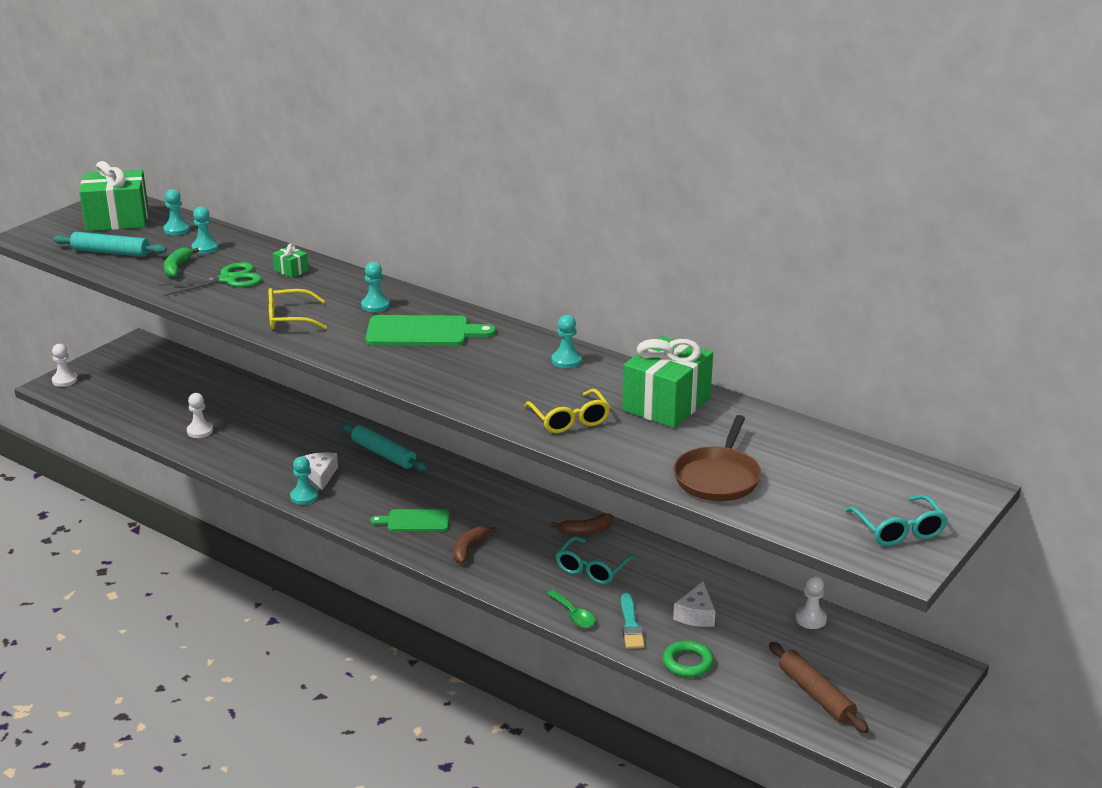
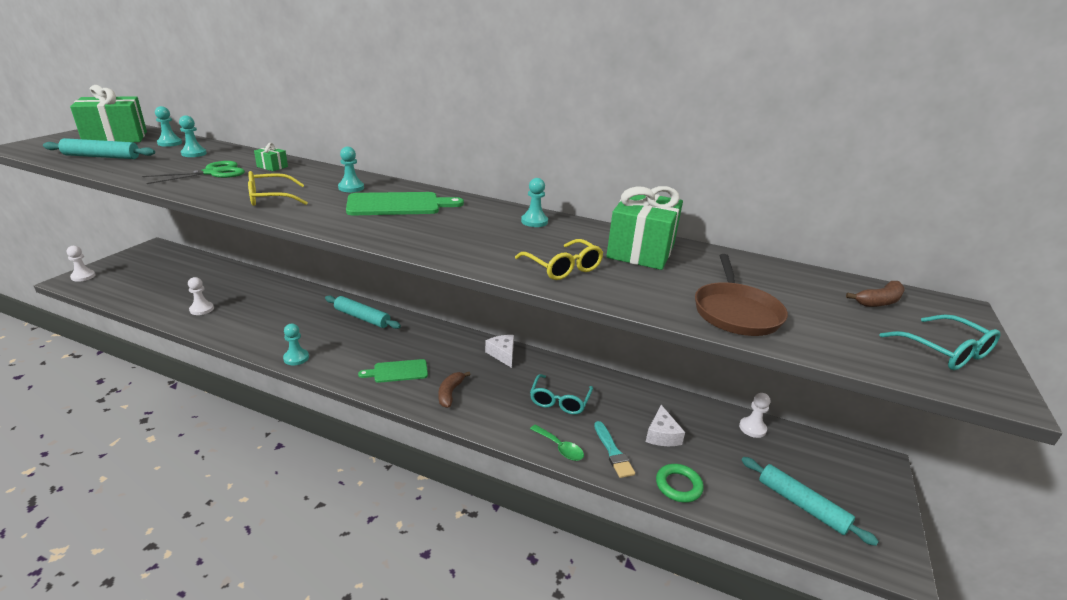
camera: 15 degrees left, 0 degrees up
green banana [164,248,199,278] -> none
white cheese [302,452,338,490] -> white cheese moved to [485,335,514,368]
brown banana [551,513,613,536] -> brown banana moved to [846,281,905,307]
brown rolling pin [769,642,869,733] -> turquoise rolling pin [741,457,879,546]

